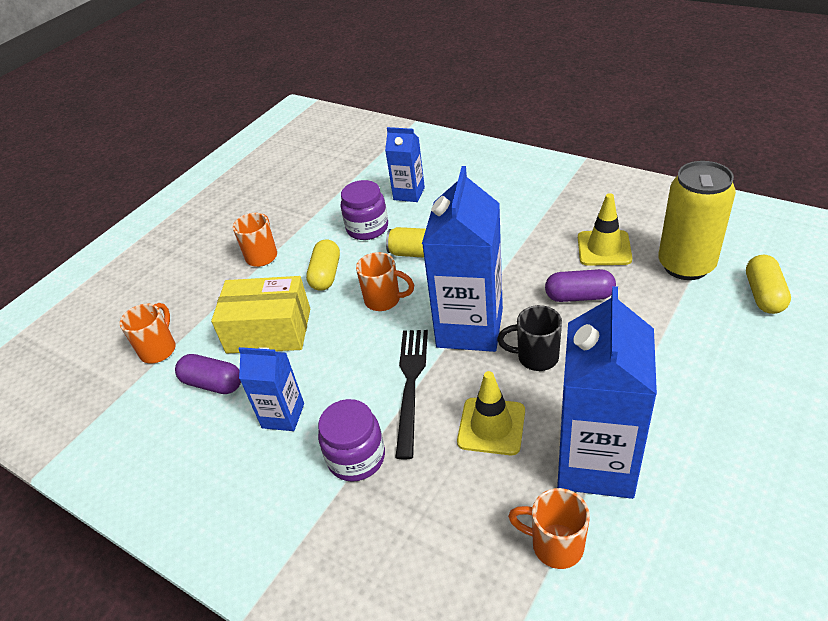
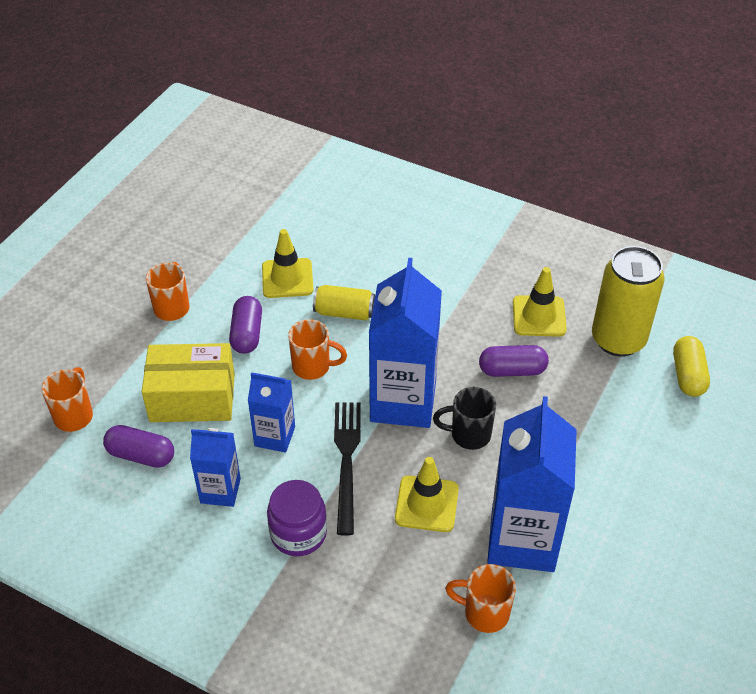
camera: 10 degrees left, 5 degrees up
yellow capsule [306,239,340,291] -> purple capsule [229,296,262,354]
purple jar [340,180,388,240] -> yellow traffic cone [262,229,314,298]
blue carton [385,127,425,202] -> blue carton moved to [248,372,295,452]

